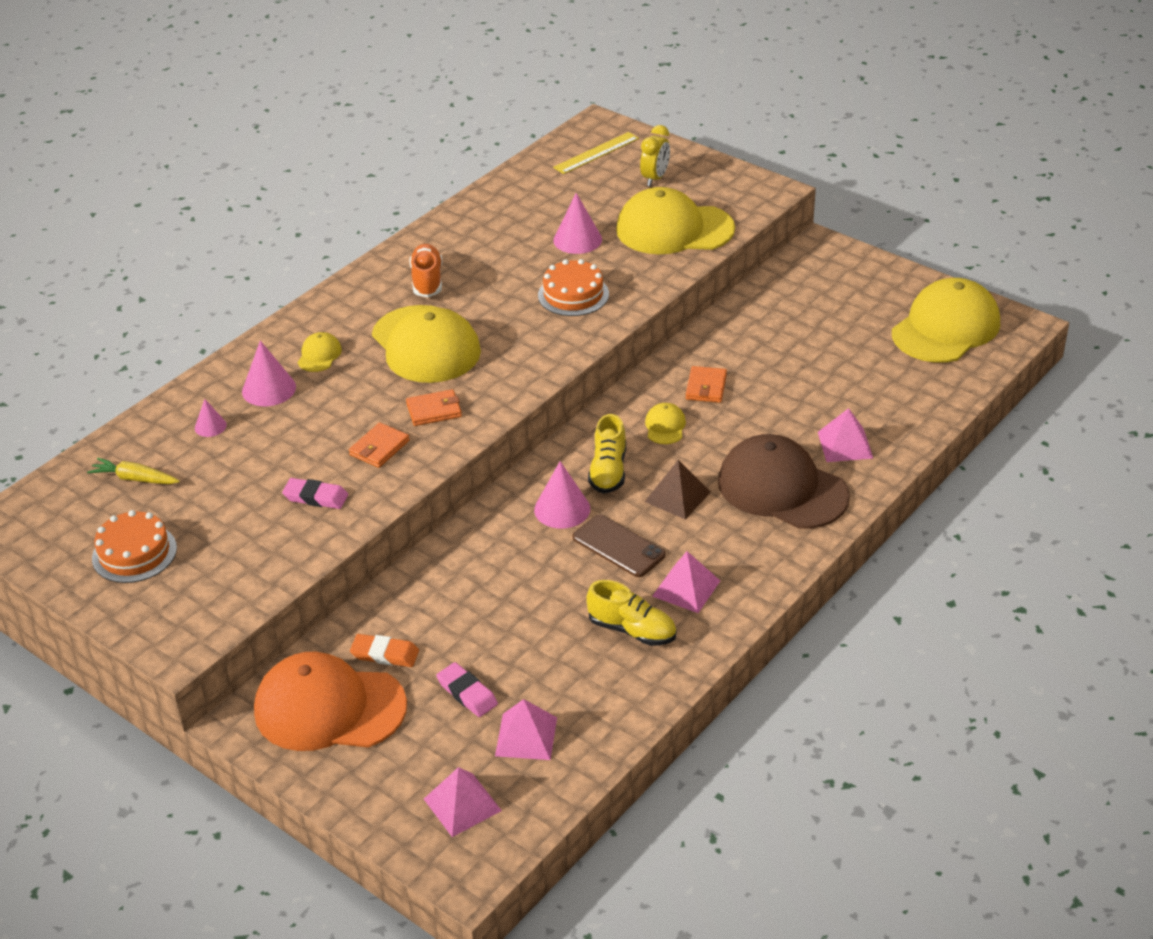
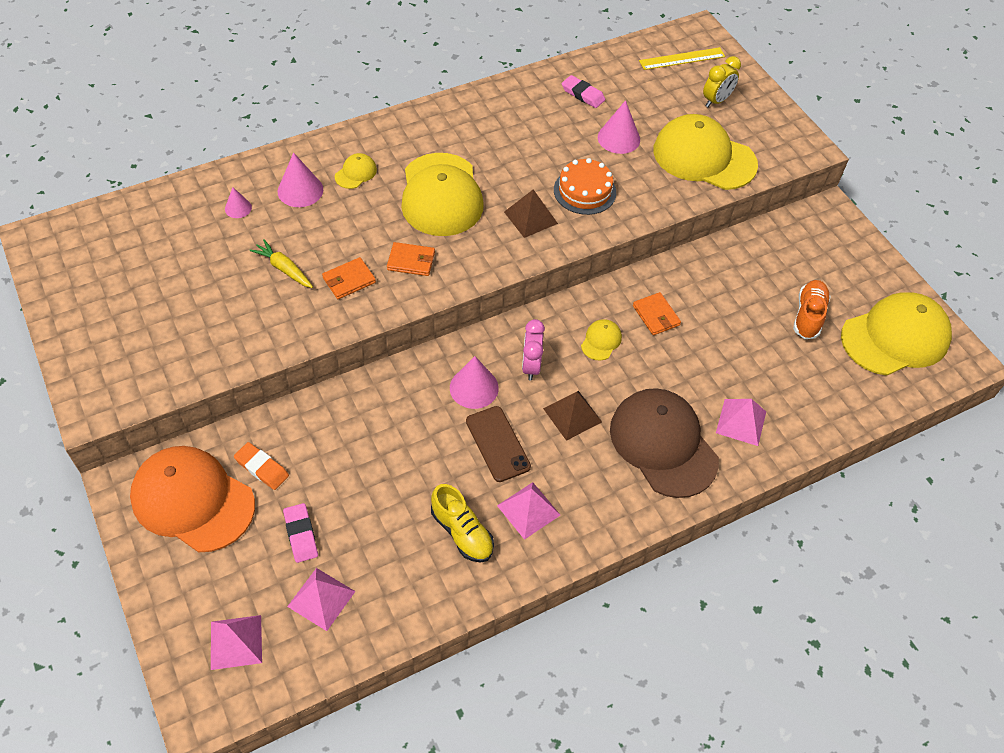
camera: 20 degrees right, 15 degrees up
yellow carrot [87,458,180,484] -> yellow carrot moved to [249,239,313,288]
orange cake [92,510,177,583] -> none
pink eraser [282,478,348,509] -> pink eraser moved to [562,75,605,108]
orange shoe [410,244,443,297] -> orange shoe moved to [793,280,831,339]
yellow shoe [588,414,626,494] -> pink clock [522,319,545,380]
orange wallet [686,366,727,403] -> orange wallet turned 60 degrees counterclockwise [633,292,681,335]
none -> brown pyramid [504,189,558,238]

